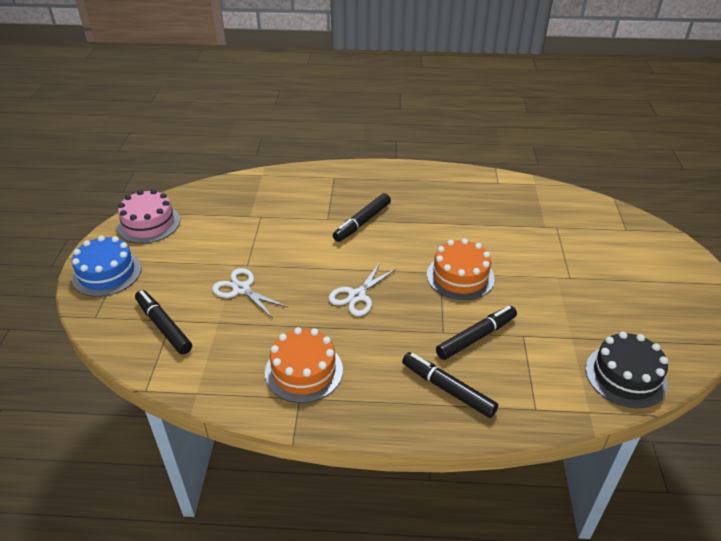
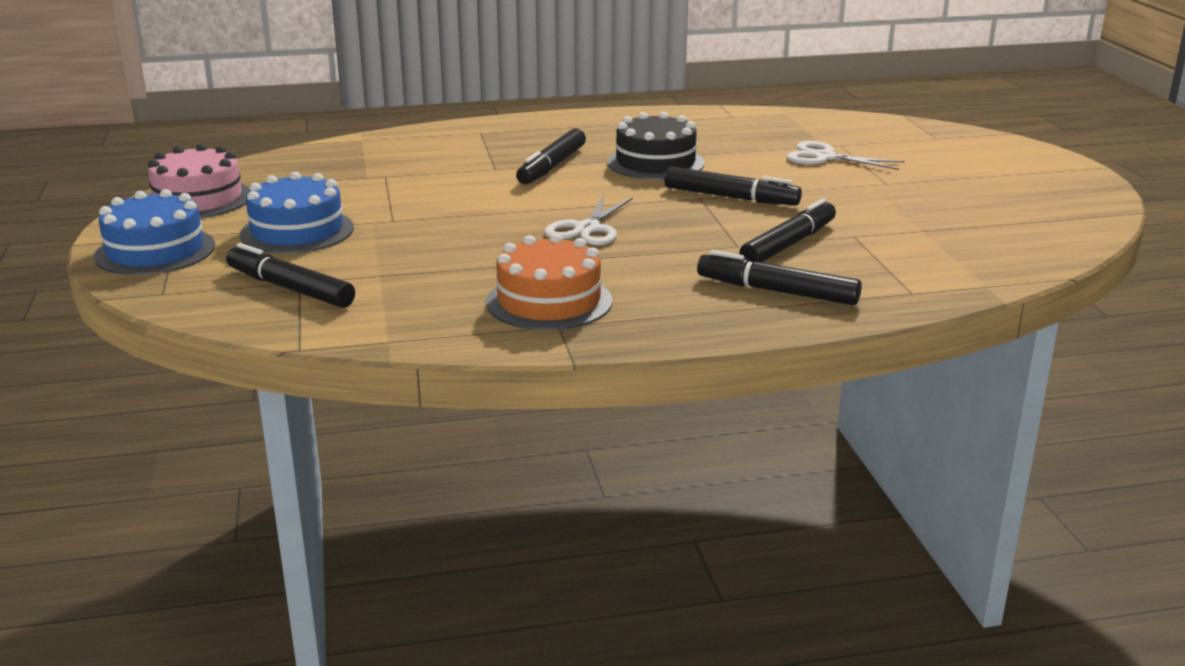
camera: 15 degrees left, 15 degrees down
white scissors [212,268,287,318] -> white scissors moved to [787,141,905,170]
orange cake [427,239,495,300] -> black marker [664,166,802,205]
black cake [585,331,668,408] -> black cake moved to [607,112,704,180]
none -> blue cake [240,172,354,254]

